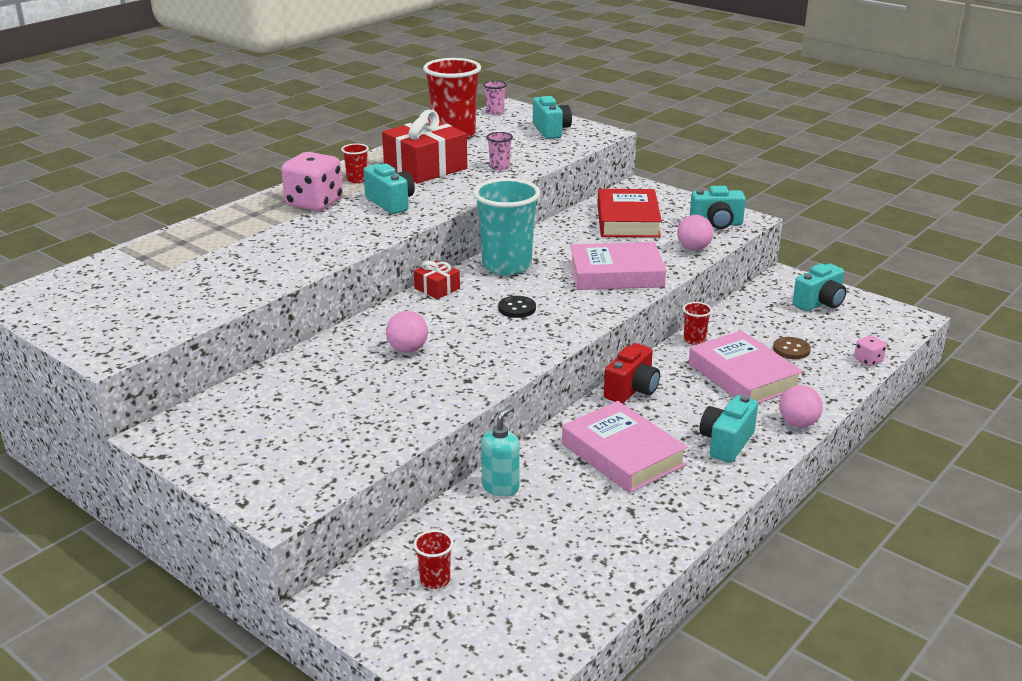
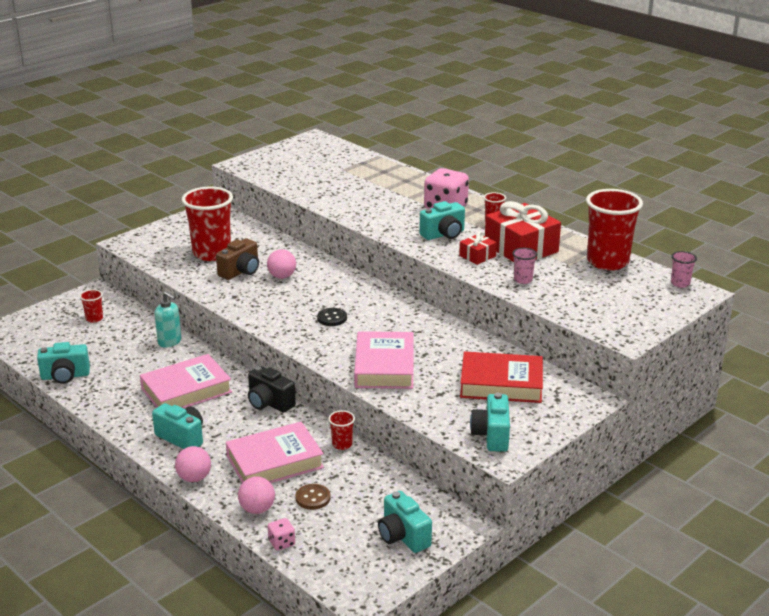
camera: 95 degrees right, 0 degrees up
red gift [414,260,460,299] -> red gift moved to [459,231,497,265]
turquoise cup [473,178,540,275] -> none
turquoise camera [533,96,572,139] -> turquoise camera moved to [37,342,90,384]
red camera [604,343,660,404] -> black camera [248,366,296,412]
pink ball [677,215,713,251] -> pink ball moved to [238,476,275,514]
none -> red cup [182,187,233,261]
none -> brown camera [216,238,259,280]

